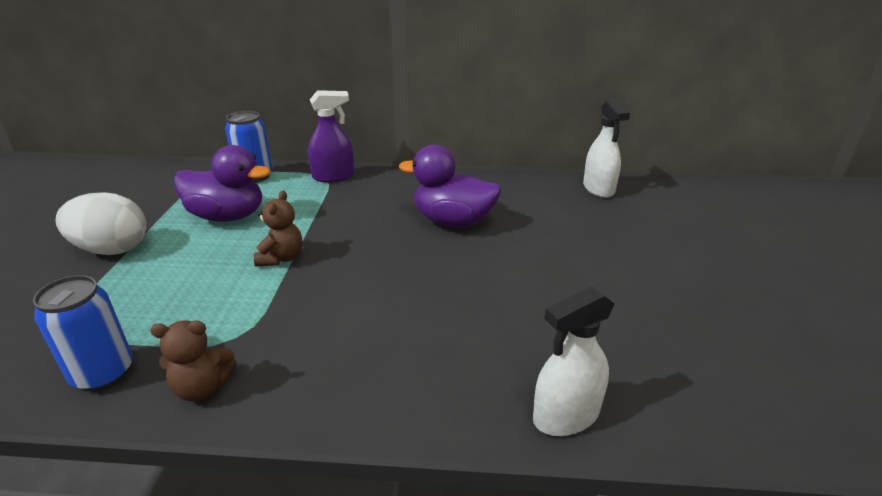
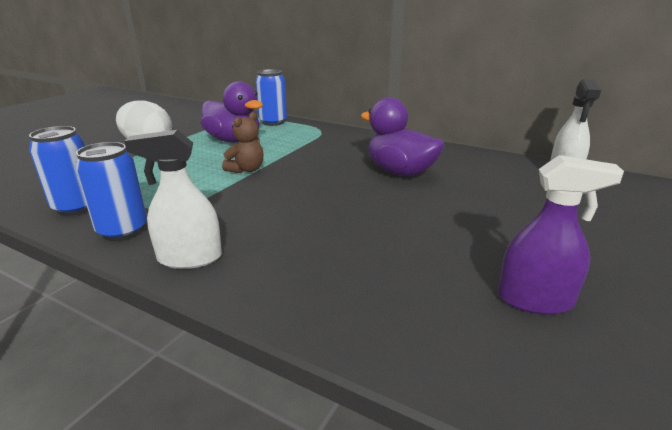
camera: 25 degrees right, 5 degrees down
brown teddy bear [150,320,237,402] -> blue can [75,142,147,241]
purple spray bottle [308,90,354,182] -> purple spray bottle moved to [498,155,624,315]
white spray bottle [533,286,615,436] -> white spray bottle moved to [124,130,222,269]

